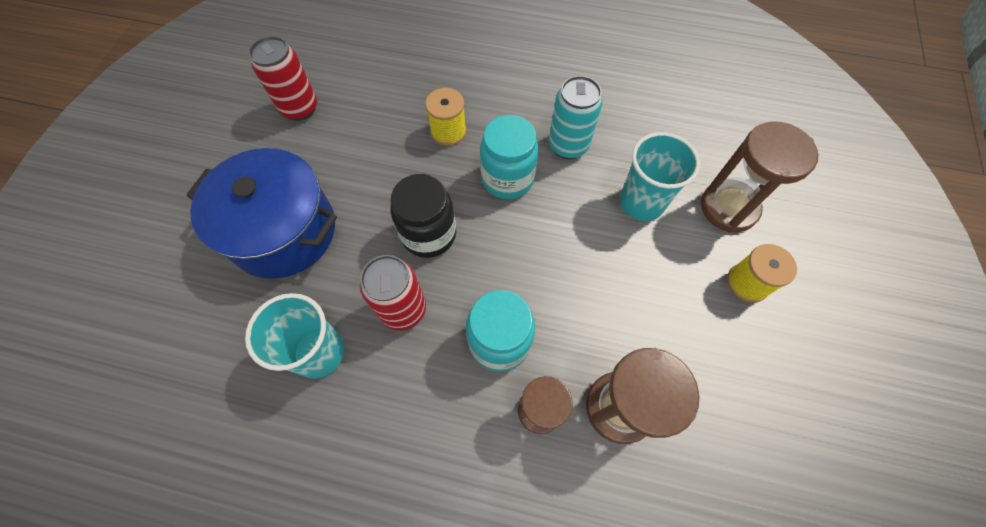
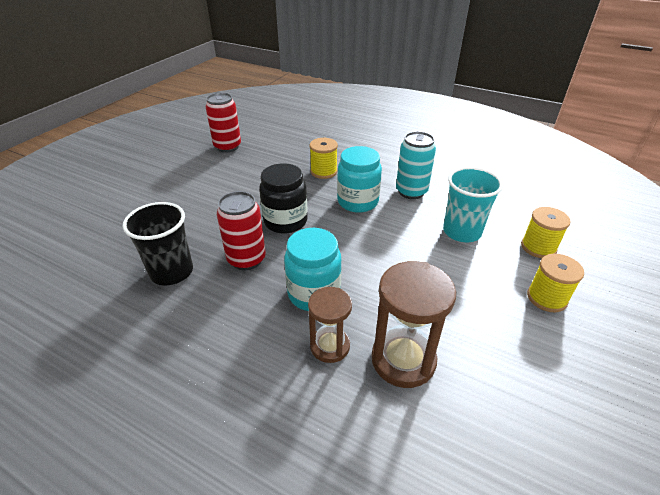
camera: 15 degrees right, 25 degrees down
blue pot [186,148,337,278] -> none
turquoise cup [245,293,344,379] -> black cup [123,202,193,286]
brown hourglass [701,121,818,233] -> yellow spool [521,207,571,258]

